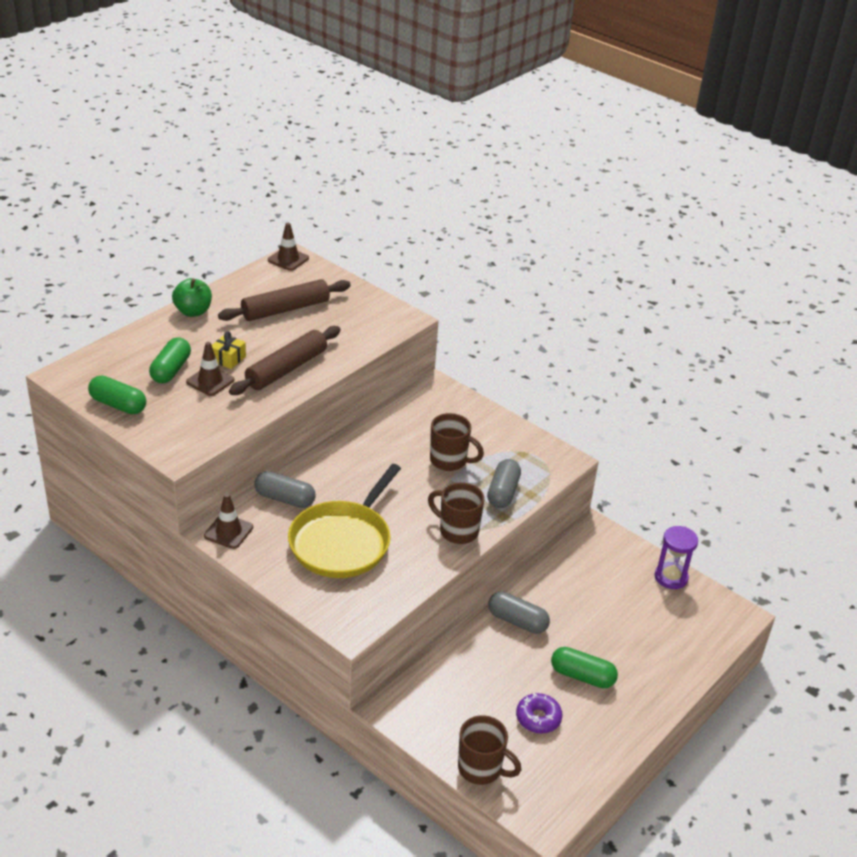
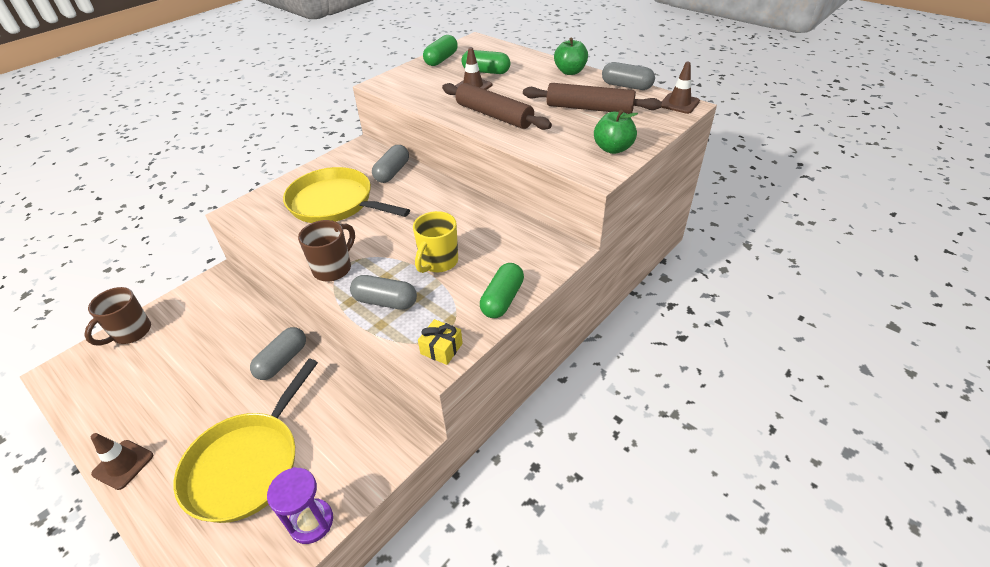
camera: 95 degrees right, 5 degrees up
brown traffic cone [204,493,253,549] -> brown traffic cone moved to [90,433,153,490]
yellow gift [212,332,246,369] -> yellow gift moved to [418,319,463,365]
brown rolling pin [218,279,351,321] -> brown rolling pin turned 45 degrees counterclockwise [523,83,662,114]
brown mug [430,413,484,471] -> yellow mug [413,211,458,273]
purple donut [516,693,562,734] -> none
green capsule [551,647,618,688] -> green capsule moved to [480,263,524,318]
none -> yellow pan [174,359,318,523]
none -> green apple [594,110,638,154]
none -> grey capsule [602,62,655,90]

